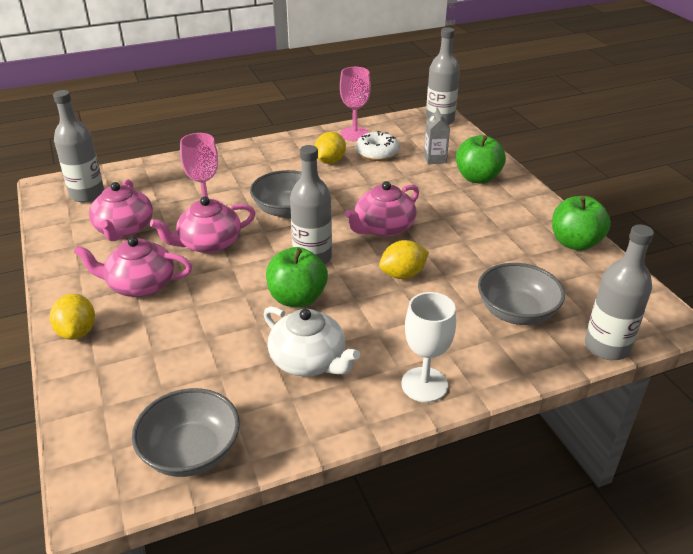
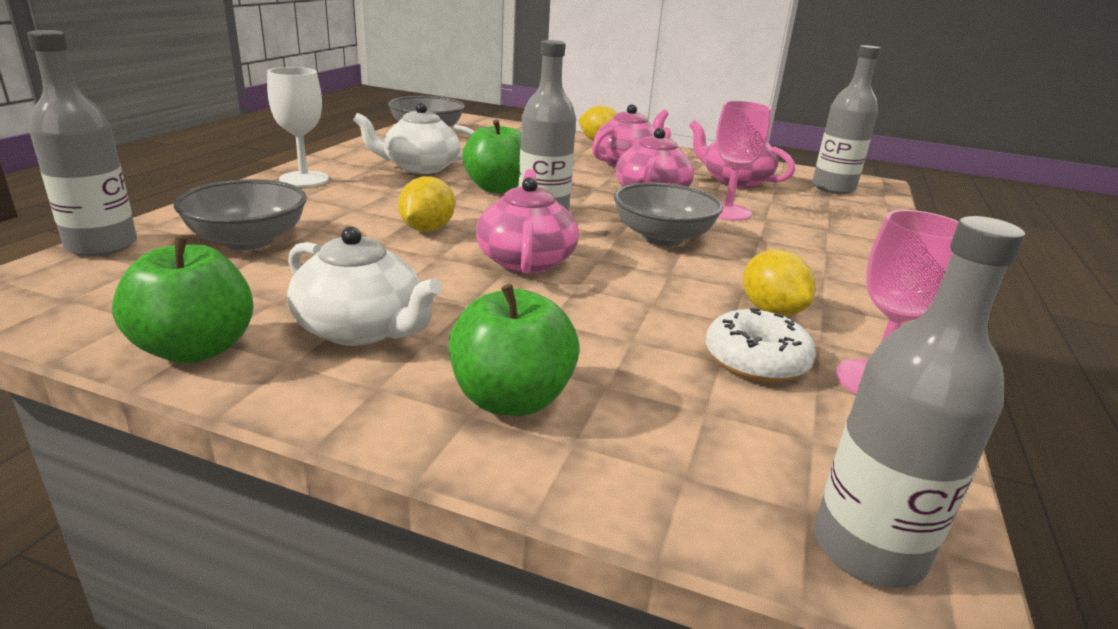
camera: 130 degrees right, 10 degrees down
grey carton [424,107,450,164] -> none
none -> white teapot [287,226,442,346]

